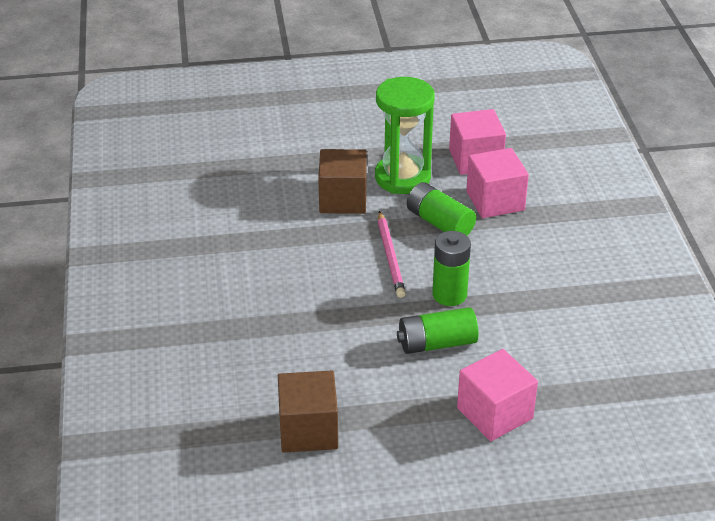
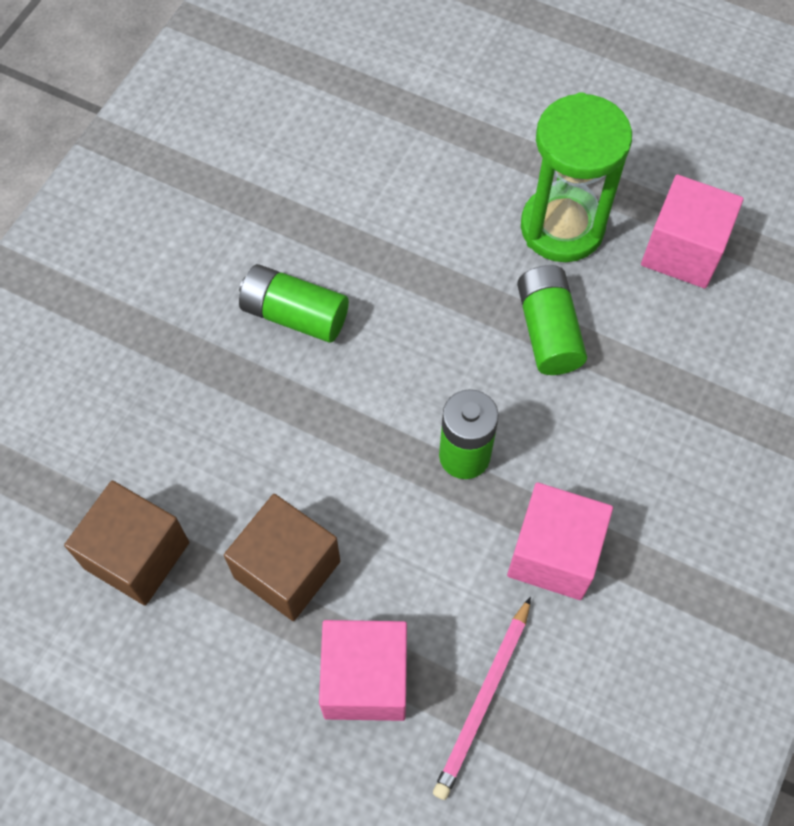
camera: 35 degrees right, 25 degrees up
brown cube [318,149,367,214] -> brown cube moved to [224,494,340,621]
pink pencil [378,211,406,298] -> pink pencil moved to [433,597,531,800]
green battery [397,307,479,354] -> green battery moved to [239,264,349,342]
pink cube [466,148,529,218] -> pink cube moved to [507,482,613,600]

